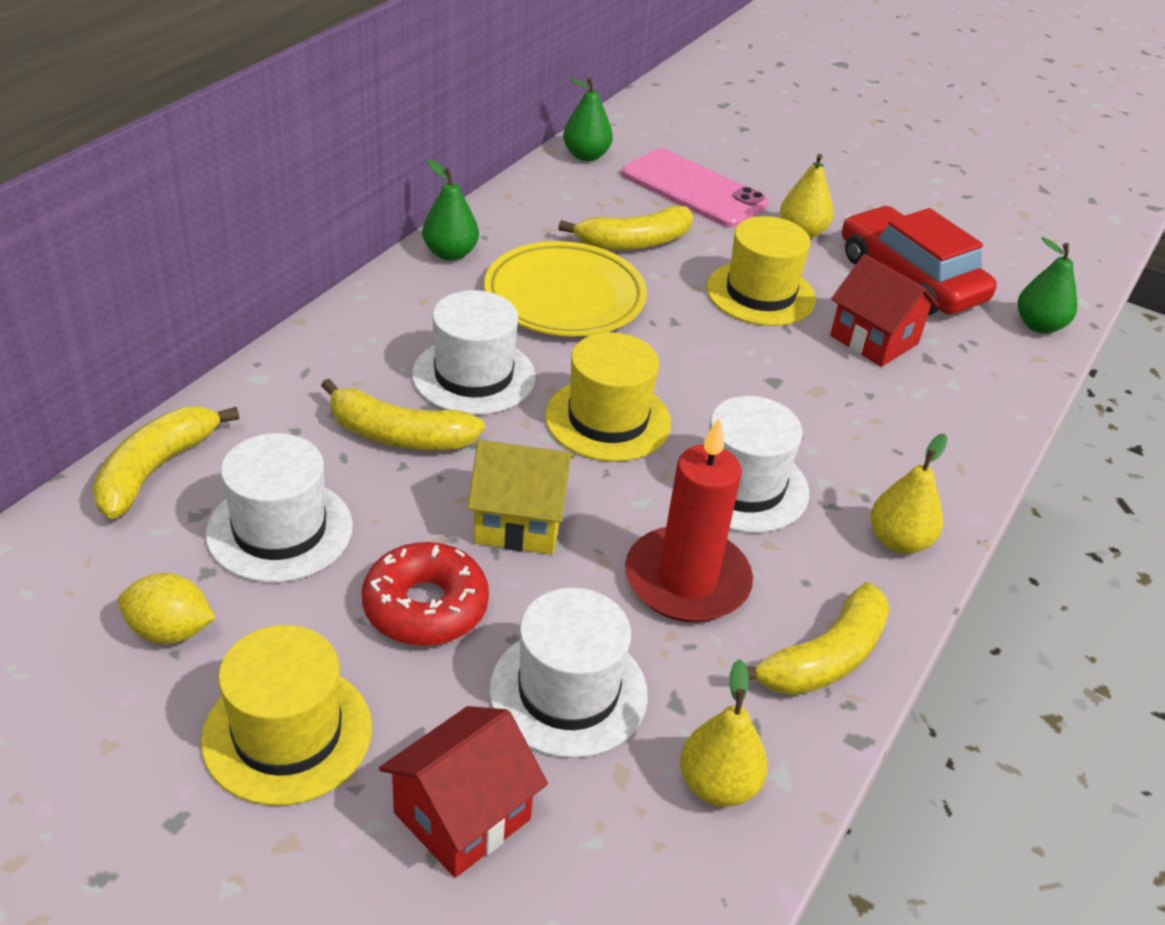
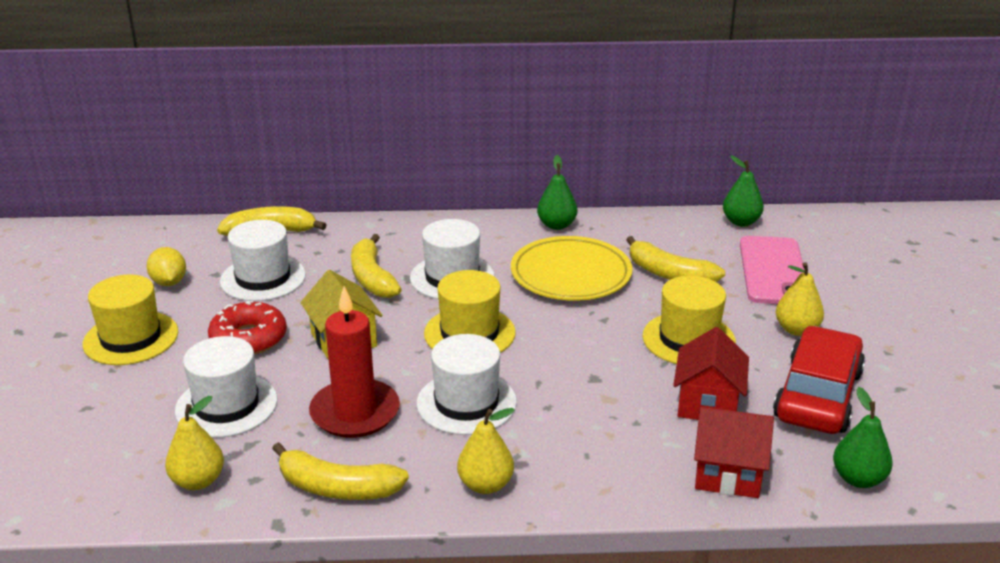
camera: 60 degrees right, 10 degrees down
red house [379,706,548,878] -> red house moved to [694,407,774,498]

